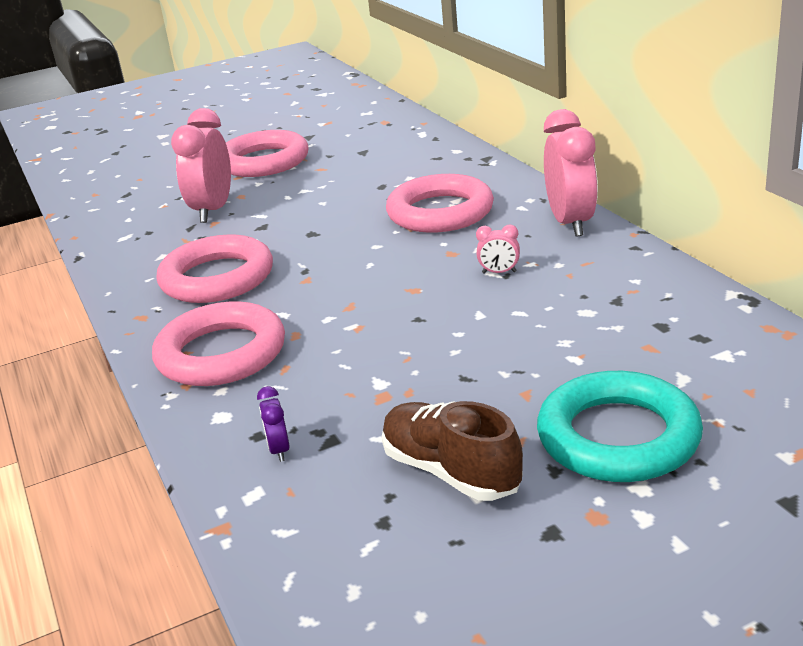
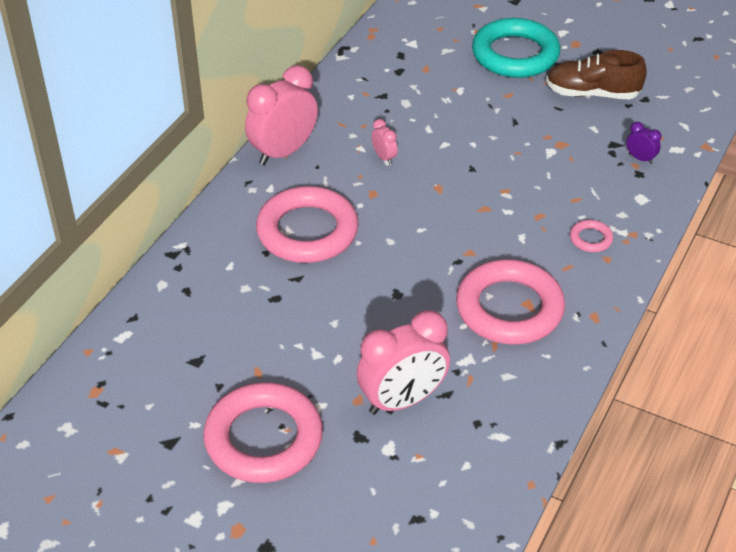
camera: 130 degrees left, 15 degrees up
pink ring [152,302,285,386] -> pink ring [570,220,613,252], size x0.42
purple clock [257,386,290,462] -> purple clock turned 90 degrees counterclockwise [626,122,661,164]
brown shoe [382,401,523,501] -> brown shoe turned 90 degrees clockwise [546,50,647,99]

